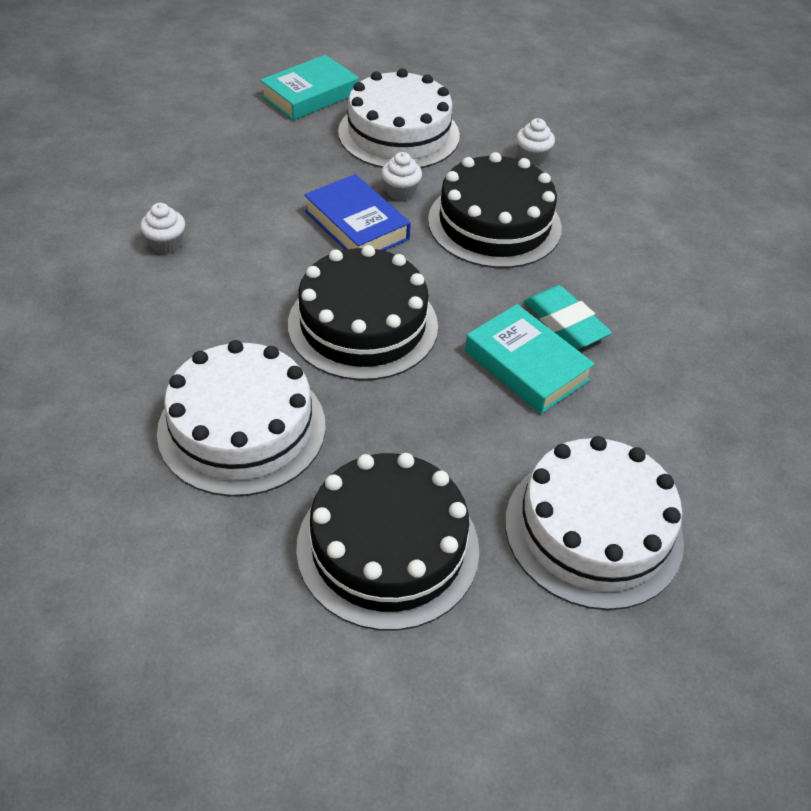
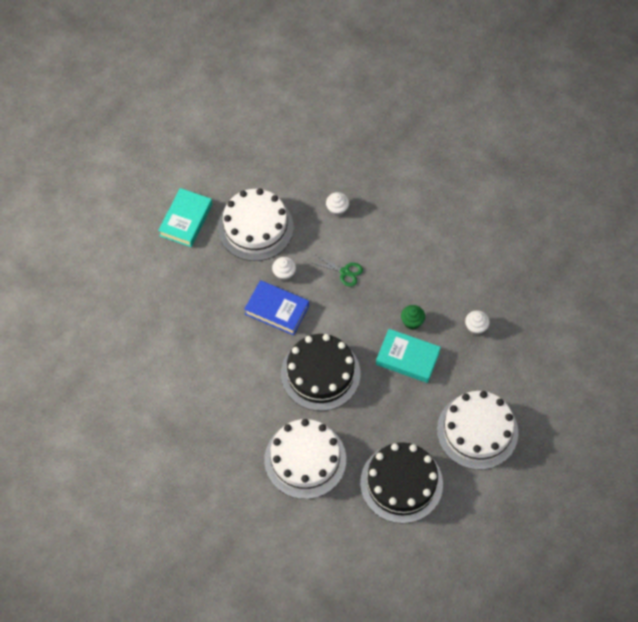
camera: 25 degrees left, 15 degrees up
white cupcake [140,203,185,254] -> white cupcake moved to [465,310,490,335]
black cake [428,152,562,268] -> green scissors [310,255,363,287]
turquoise eraser [524,285,612,349] -> green cupcake [401,305,425,330]

